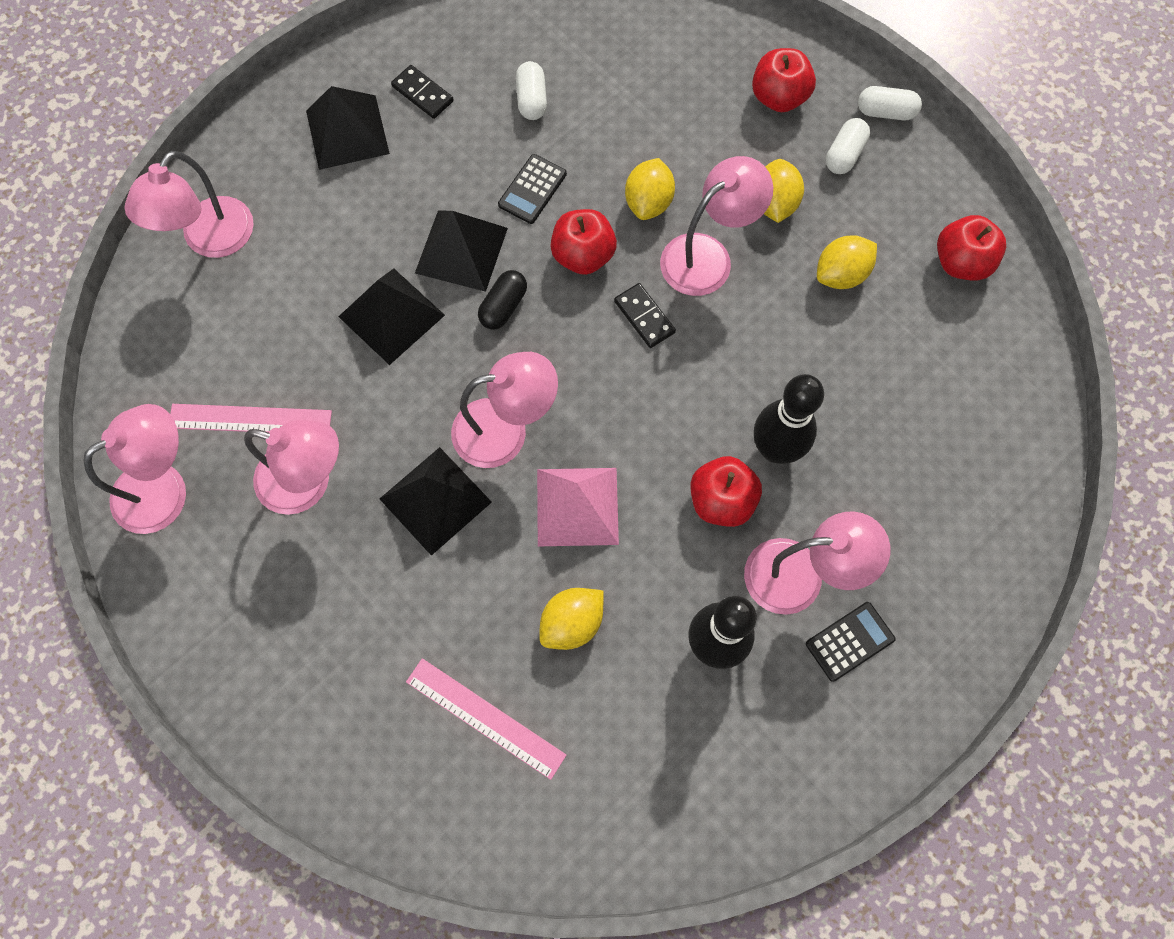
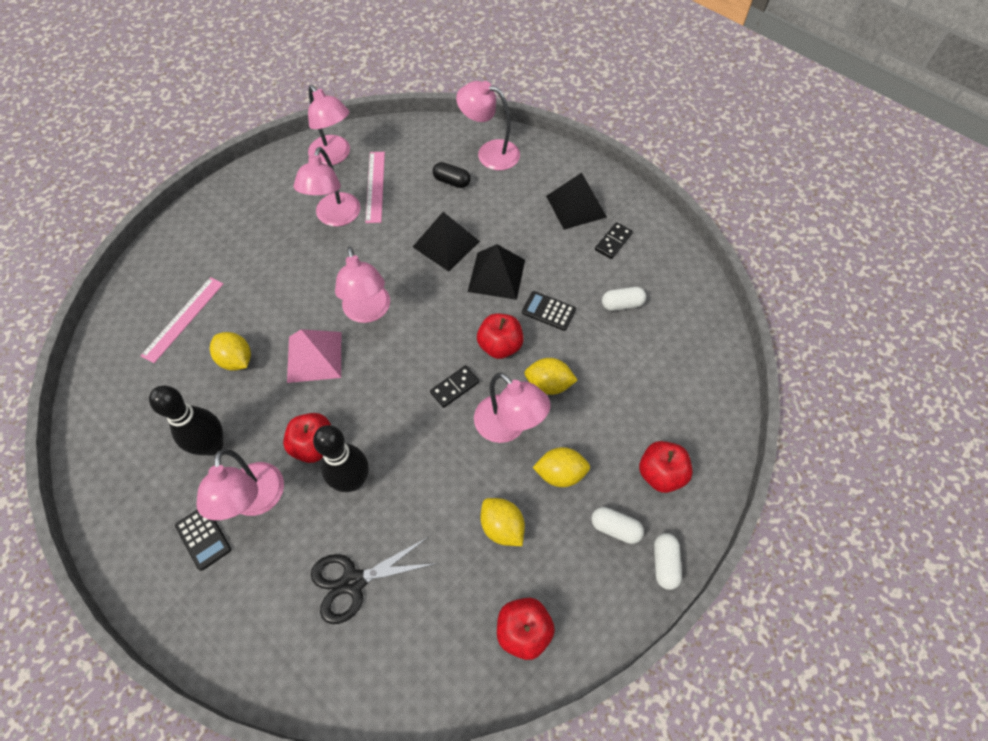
camera: 85 degrees right, 10 degrees down
black pyramid [380,447,492,556] -> none
black capsule [478,270,527,330] -> black capsule moved to [433,162,471,188]
none -> black scissors [311,537,438,624]

